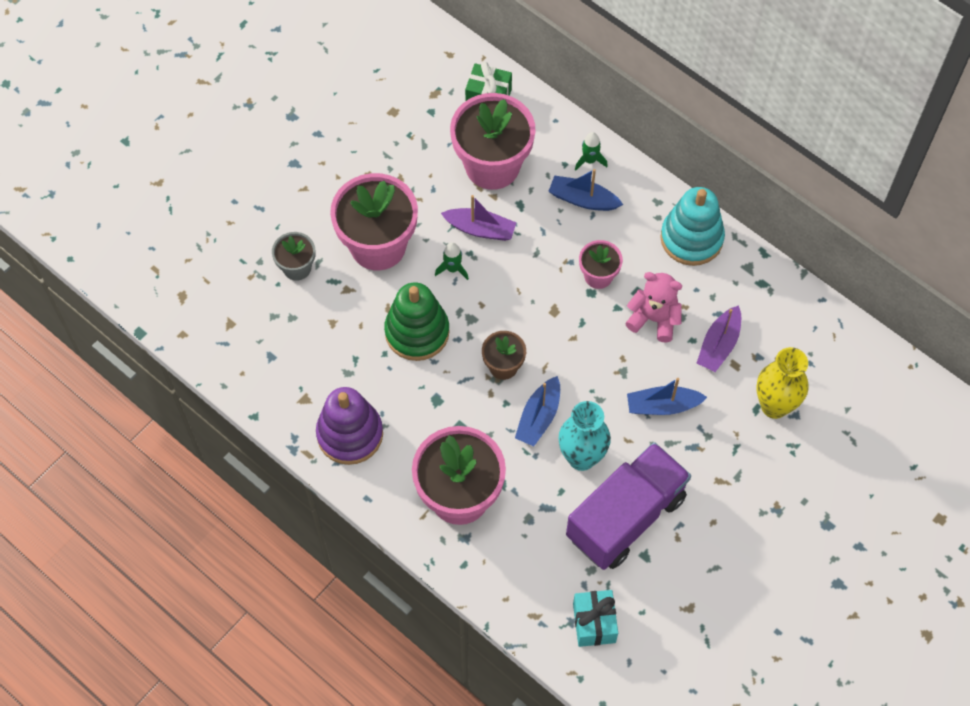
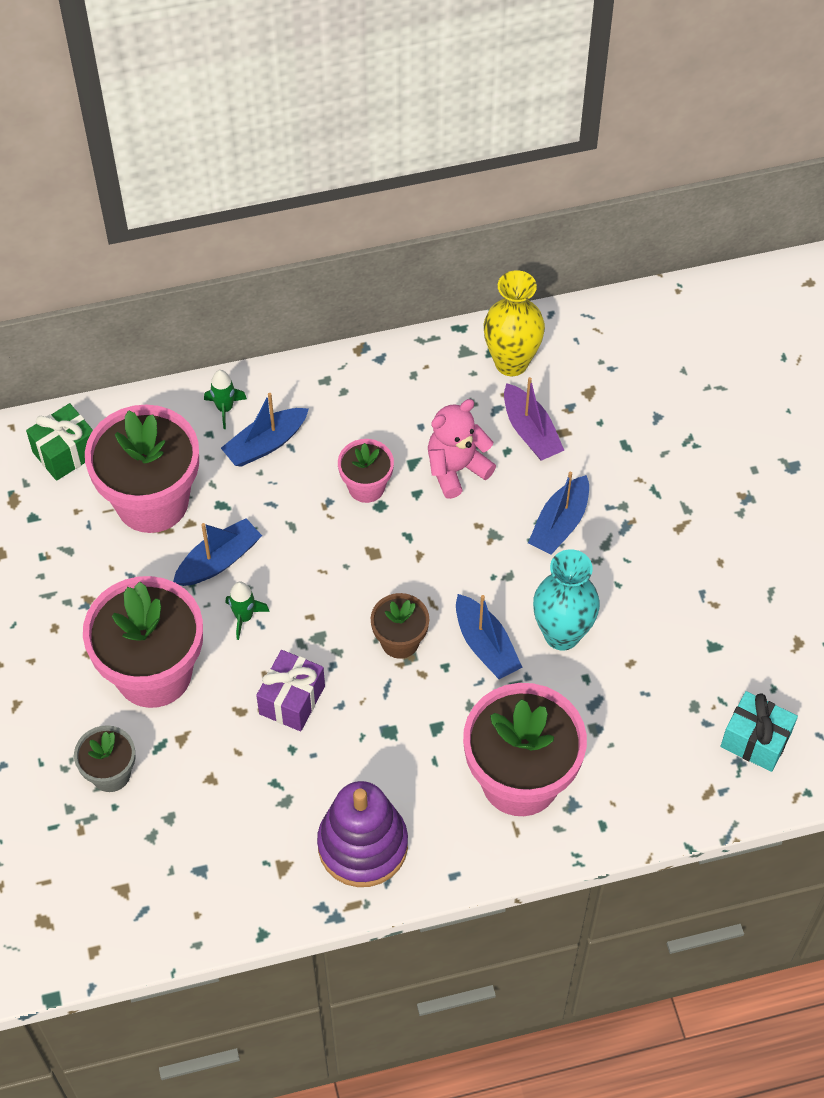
camera: 55 degrees left, 5 degrees down
green stacking toy [384,283,450,361] -> purple gift [256,650,325,731]
purple boat [441,195,516,241] -> blue boat [173,518,262,586]
purple truck [566,442,691,570] -> none
turquoise stacking toy [660,187,725,266] -> none
yellow vase [756,347,809,419] -> yellow vase moved to [484,270,545,376]

